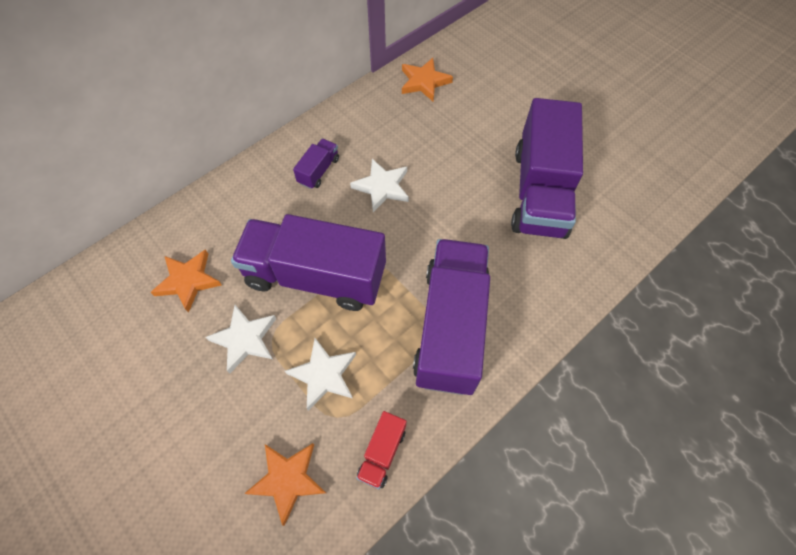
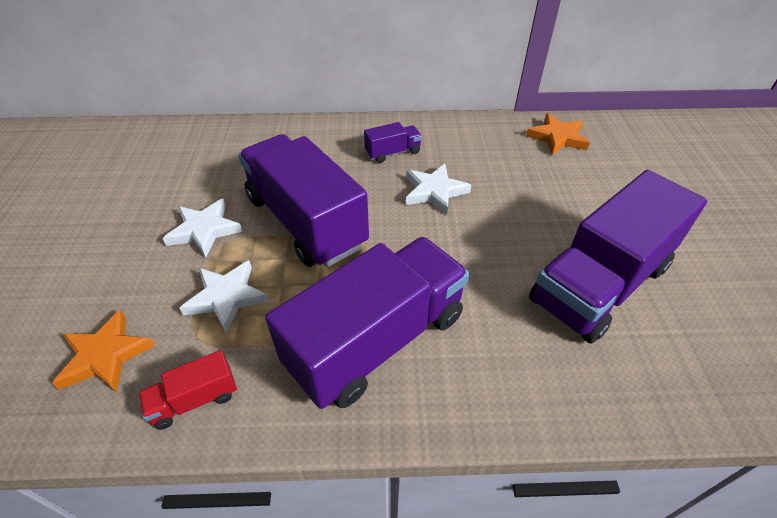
camera: 40 degrees right, 15 degrees down
orange star [151,250,222,313] -> none

